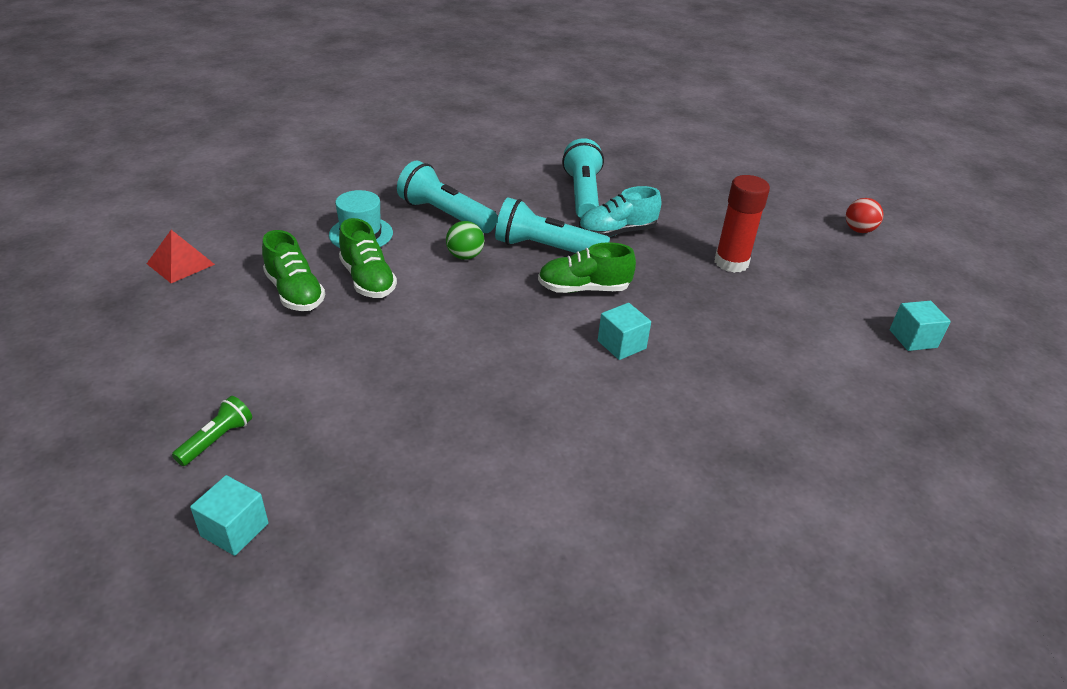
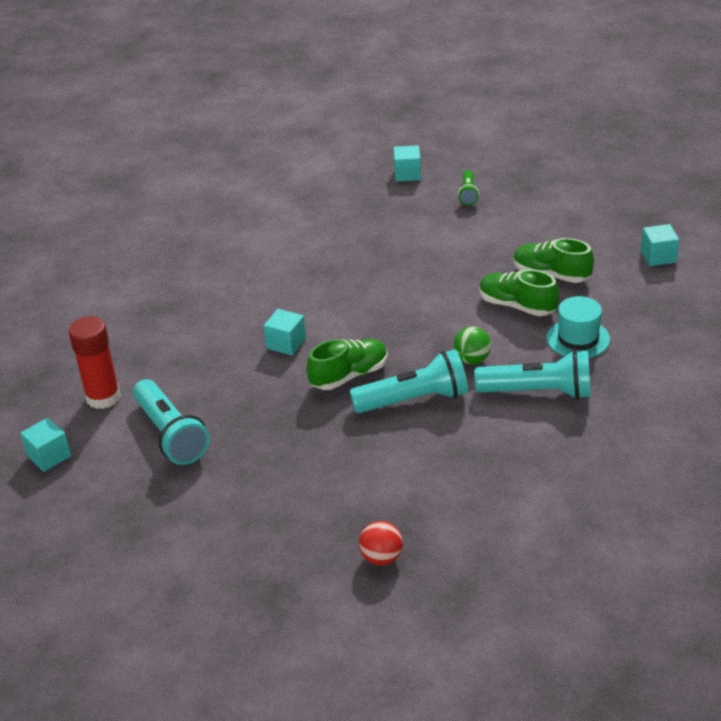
camera: 155 degrees right, 0 degrees up
red pyramid [147,230,215,283] -> turquoise cube [641,224,679,266]
turquoise flashlight [562,138,604,218] -> turquoise flashlight moved to [133,379,210,465]
turquoise shoe [579,186,661,237] -> none
red glue stick [714,175,770,273] -> red glue stick moved to [69,316,121,409]
red ball [846,198,884,233] -> red ball moved to [359,521,403,565]

